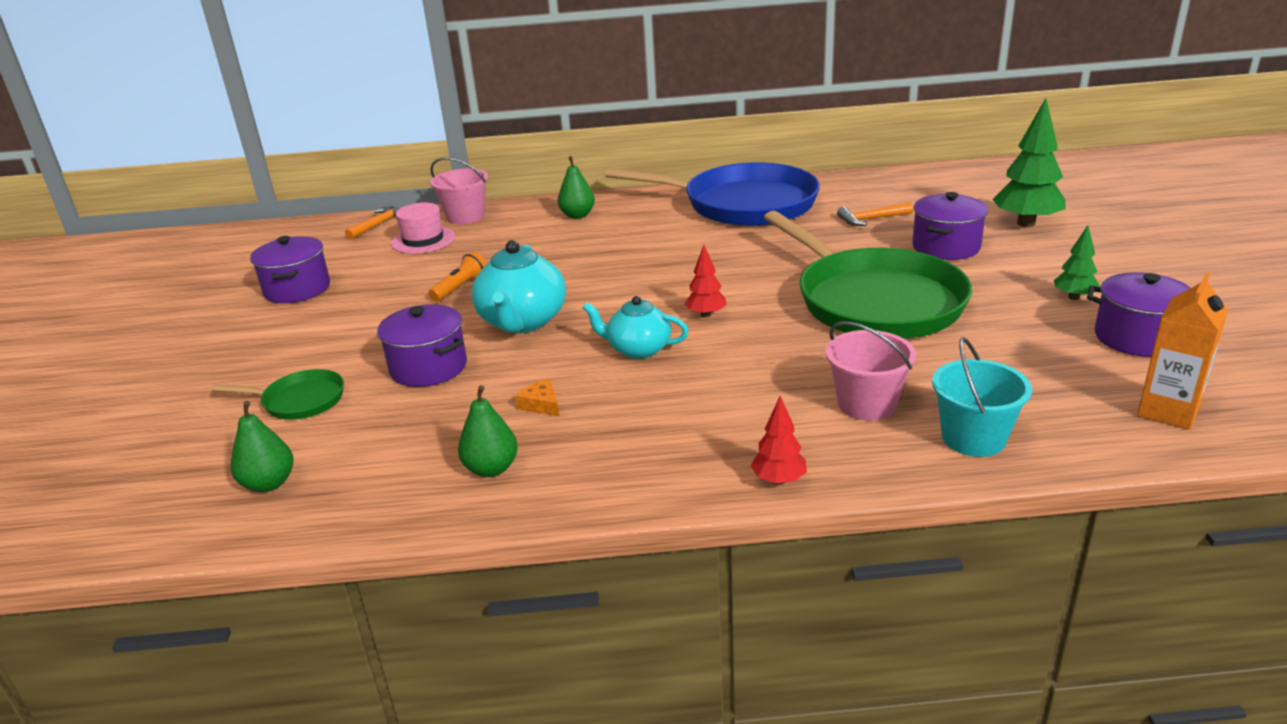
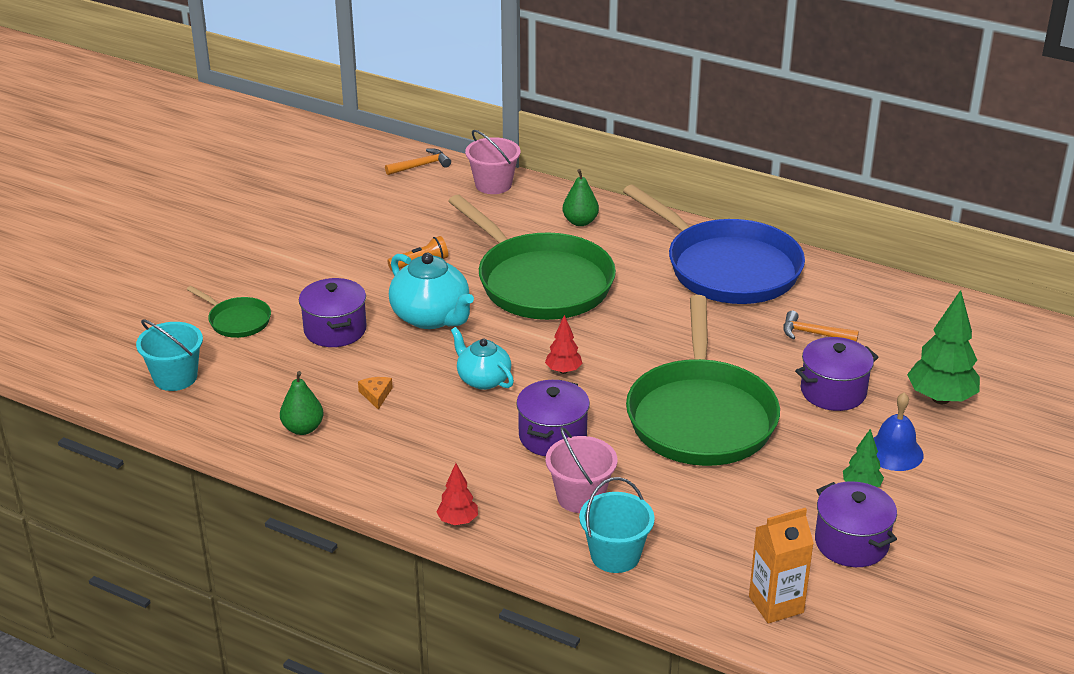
camera: 30 degrees right, 5 degrees up
green pear [231,401,294,492] -> turquoise bucket [136,319,203,391]
purple pot [250,236,330,303] -> purple pot moved to [516,380,590,456]
pink hat [391,203,455,254] -> none
turquoise teapot [471,240,566,333] -> turquoise teapot turned 75 degrees counterclockwise [389,253,474,329]
none -> green pan [448,195,616,320]
none -> blue bell [874,392,923,471]

